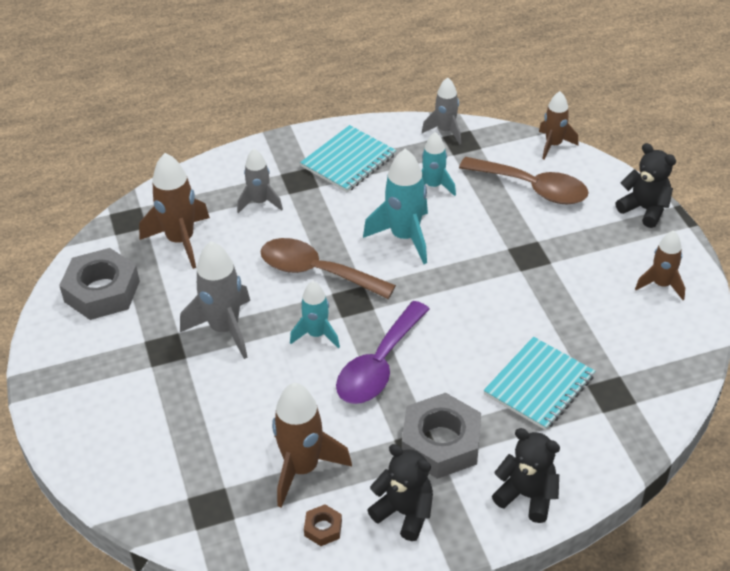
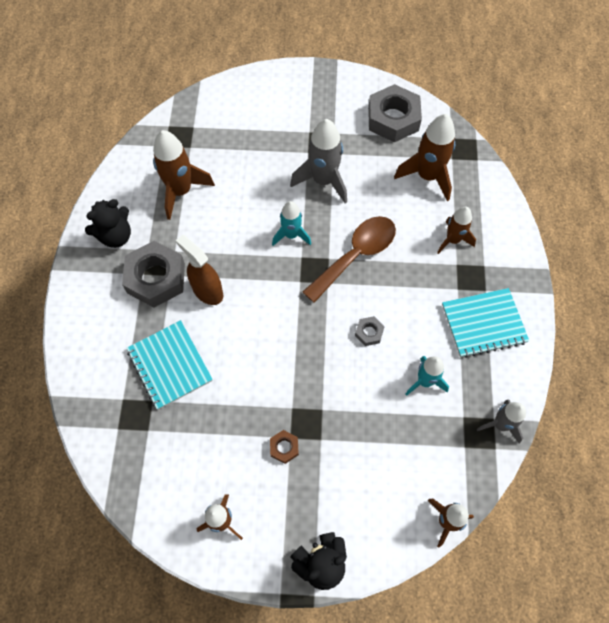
camera: 110 degrees right, 20 degrees up
grey rocket [237,149,283,213] -> brown rocket [437,207,476,254]
turquoise notebook [300,125,396,193] -> turquoise notebook turned 75 degrees counterclockwise [442,288,529,358]
brown nut [304,504,342,546] -> brown nut moved to [270,430,299,464]
purple spoon [336,301,429,404] -> none
turquoise rocket [363,149,428,264] -> grey nut [355,316,385,346]
brown spoon [459,157,589,205] -> none
black teddy bear [492,428,560,523] -> none
none -> brown spray bottle [176,235,223,305]

